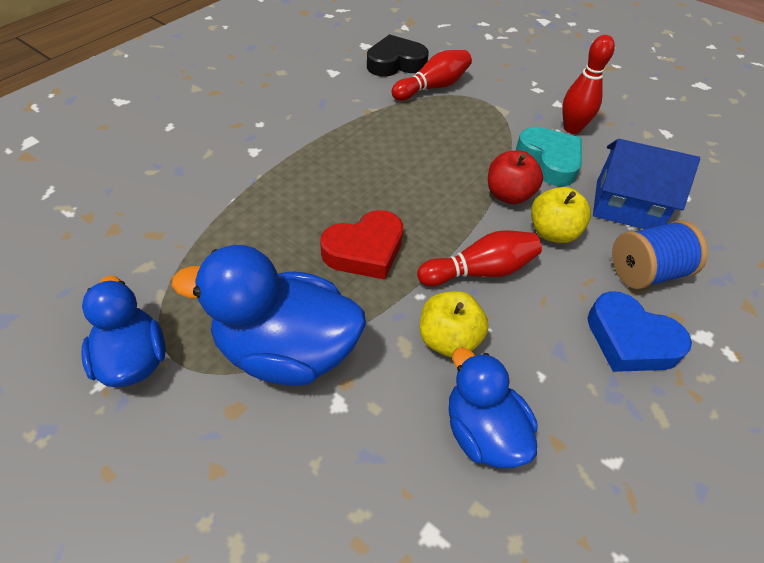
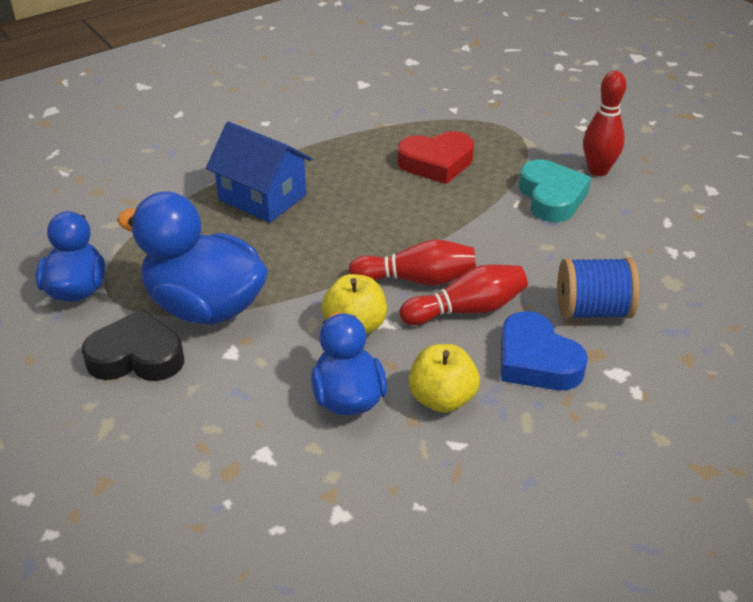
camera: 20 degrees right, 10 degrees down
red heart [320,210,403,280] -> red heart moved to [398,131,474,184]
black heart [367,34,429,76] -> black heart moved to [82,309,184,381]
red bowling pin [391,50,472,101] -> red bowling pin moved to [400,264,528,325]
red apple [488,151,543,204] -> none
yellow apple [531,187,591,243] -> yellow apple moved to [409,344,480,413]
blue house [593,139,700,229] -> blue house moved to [206,121,312,223]

